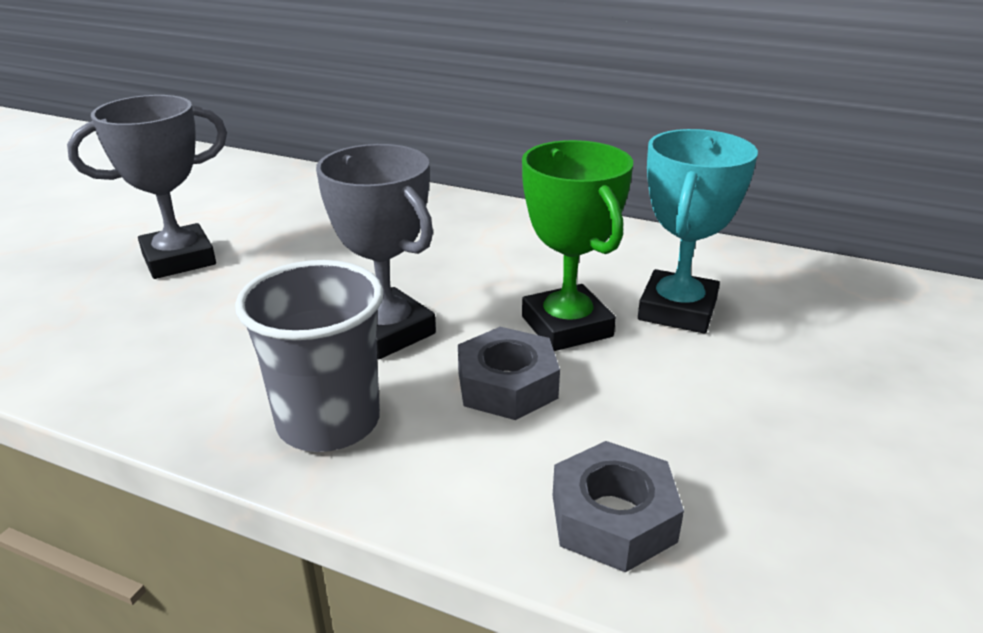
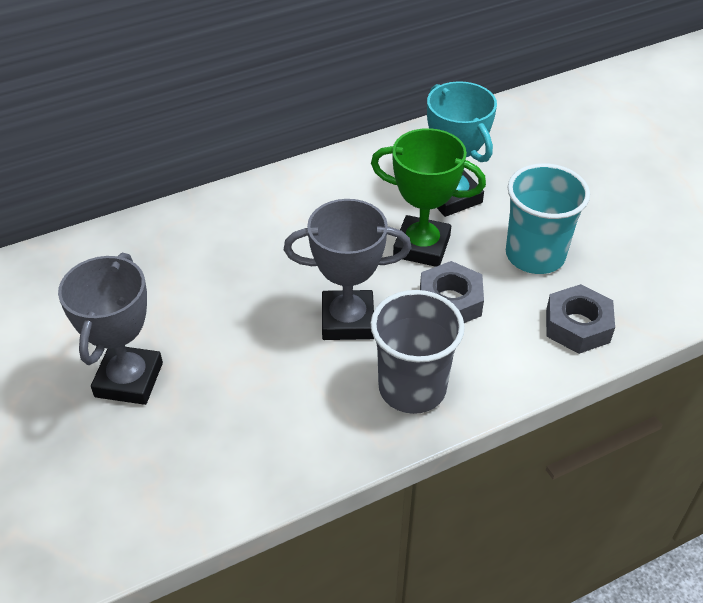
camera: 50 degrees left, 15 degrees up
none -> turquoise cup [506,163,590,274]

